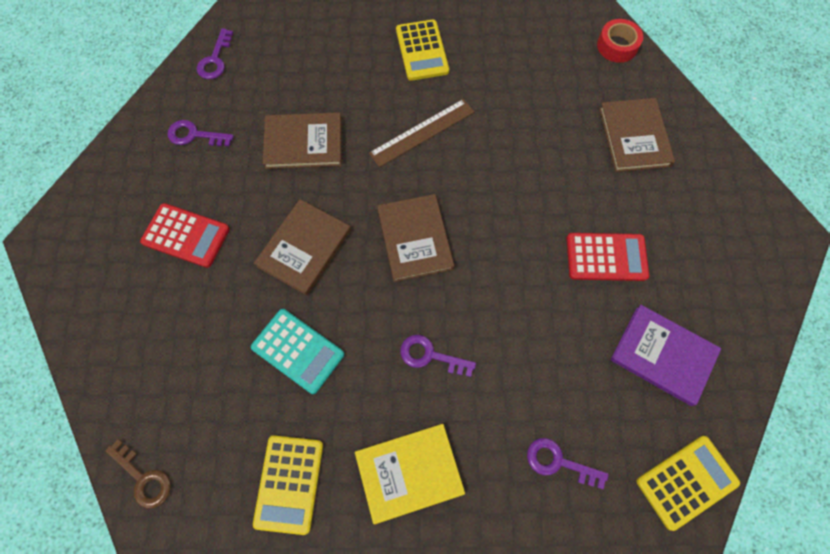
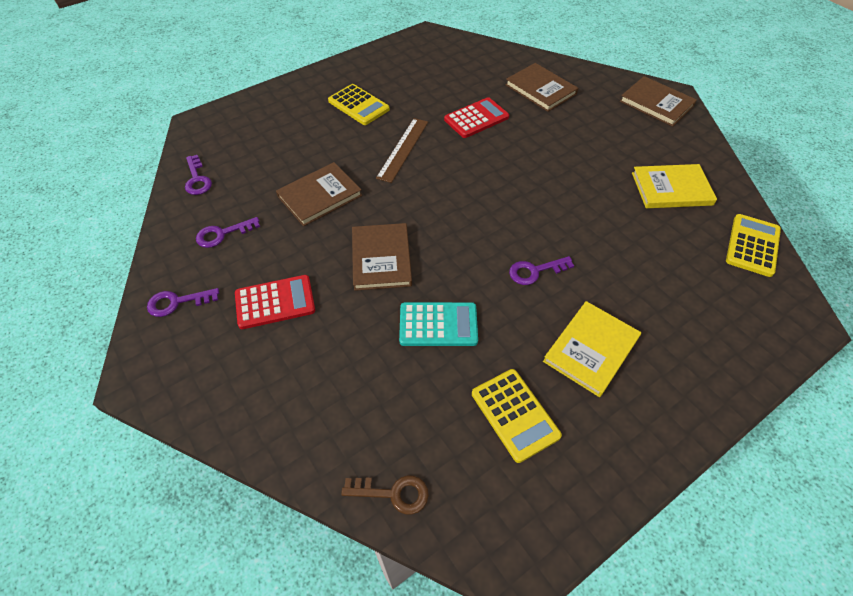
camera: 35 degrees left, 15 degrees down
brown book [377,194,454,282] -> brown book moved to [620,76,697,127]
purple key [527,438,609,489] -> purple key moved to [147,288,219,317]
red calculator [567,233,649,281] -> red calculator moved to [444,97,509,138]
red tape [597,19,643,63] -> none
purple book [611,305,721,406] -> yellow book [632,164,717,208]

